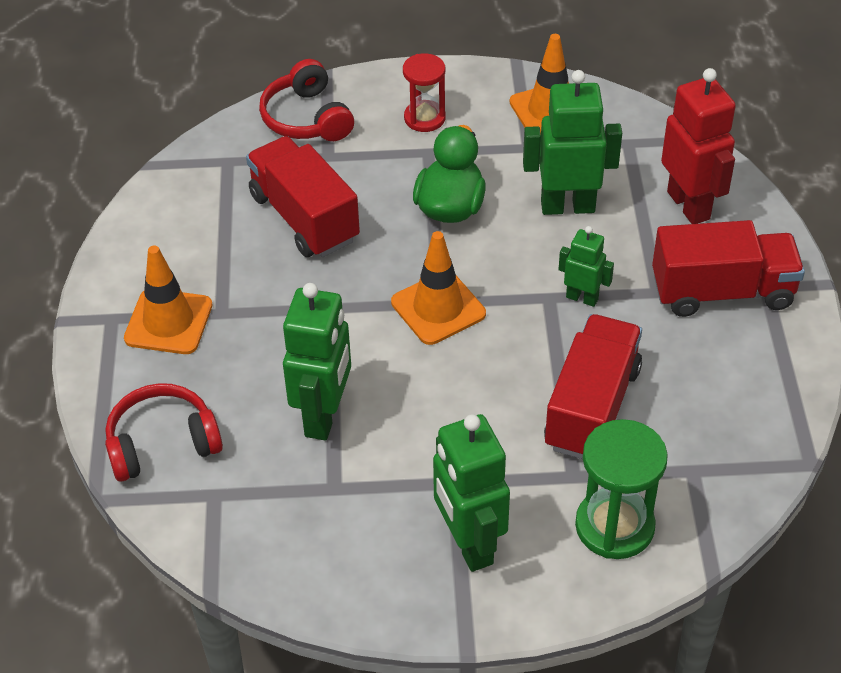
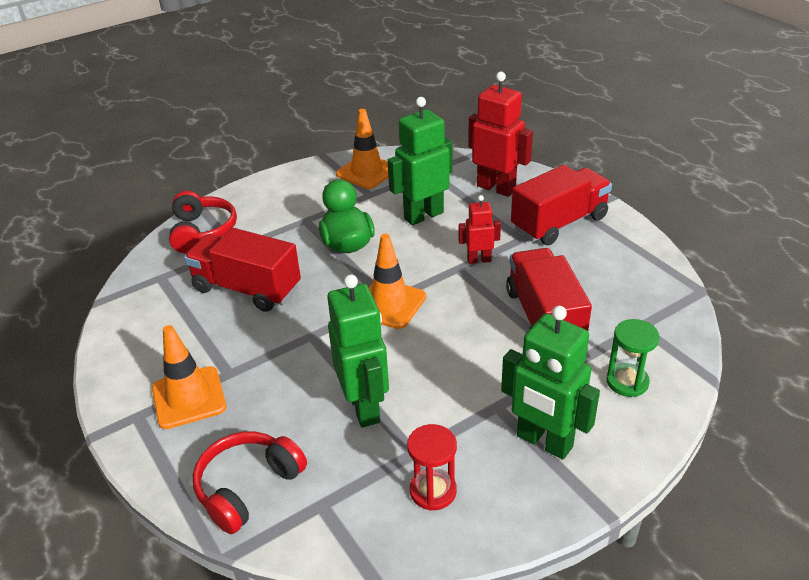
camera: 30 degrees left, 10 degrees down
red headphones [259,59,354,141] -> red headphones turned 135 degrees counterclockwise [169,191,237,253]
red hourglass [403,53,446,132] -> red hourglass moved to [407,424,457,511]
green robot [558,226,614,307] -> red robot [459,195,501,264]
green hourglass [575,419,668,559] -> green hourglass [606,319,660,397], size x0.66

